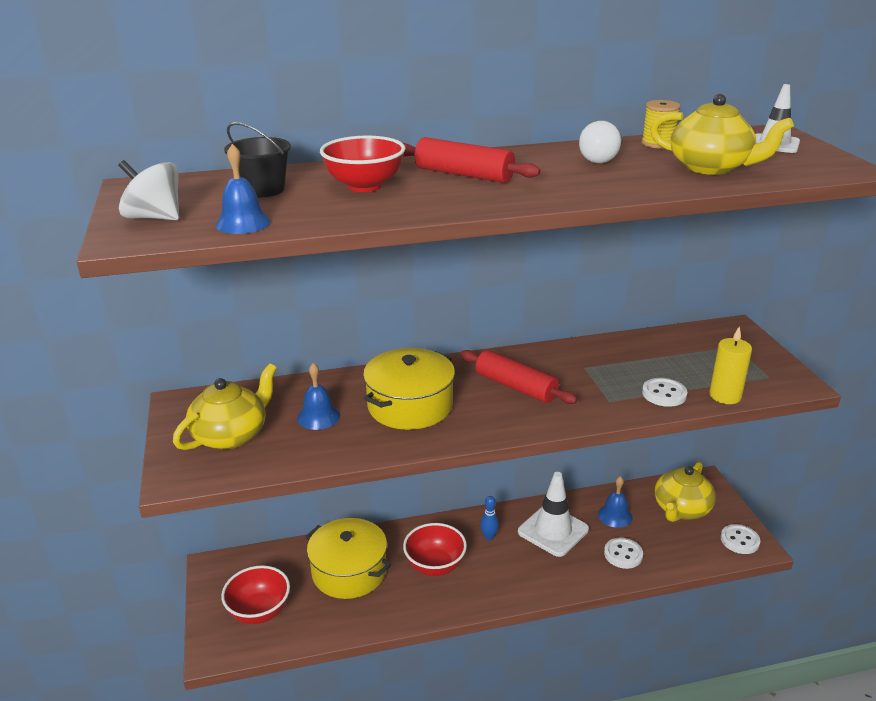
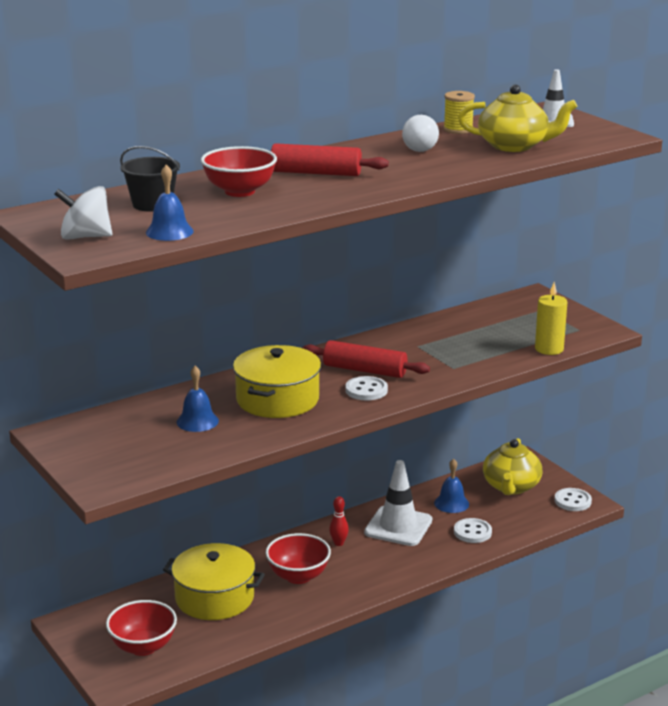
camera: 20 degrees left, 5 degrees down
yellow teapot [173,363,277,450] -> none
blue bowling pin [480,496,499,540] -> red bowling pin [329,496,349,546]
white button [642,378,687,407] -> white button moved to [345,376,388,400]

